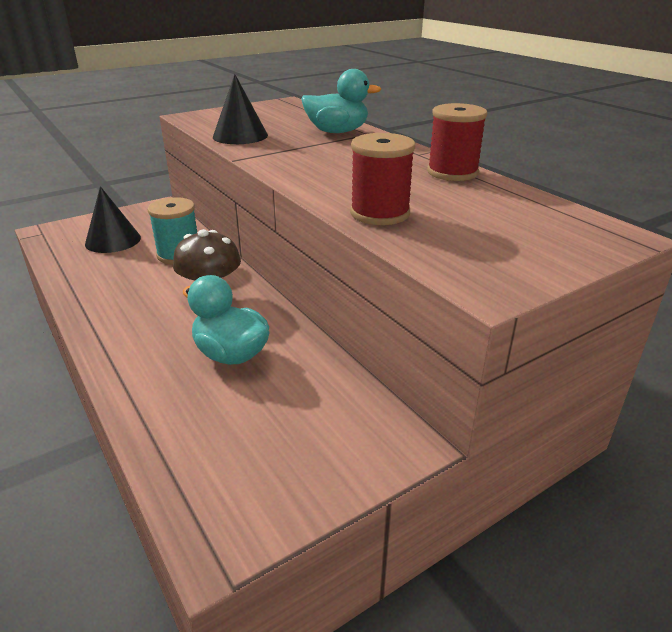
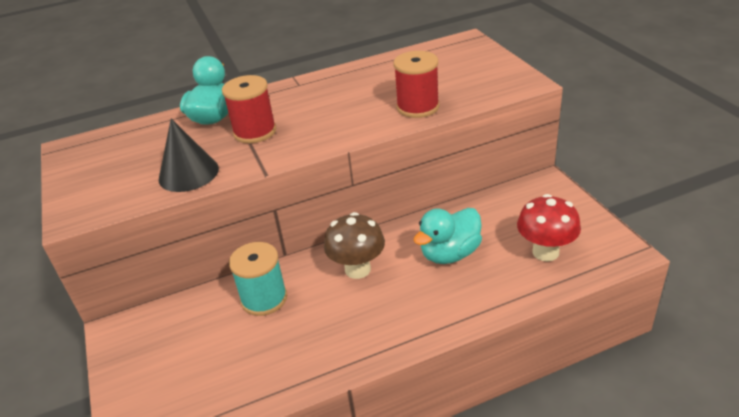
camera: 75 degrees left, 5 degrees up
black cone [85,186,141,253] -> none
red spool [427,103,487,181] -> red spool moved to [222,75,276,143]
none -> red mushroom [517,194,581,261]

